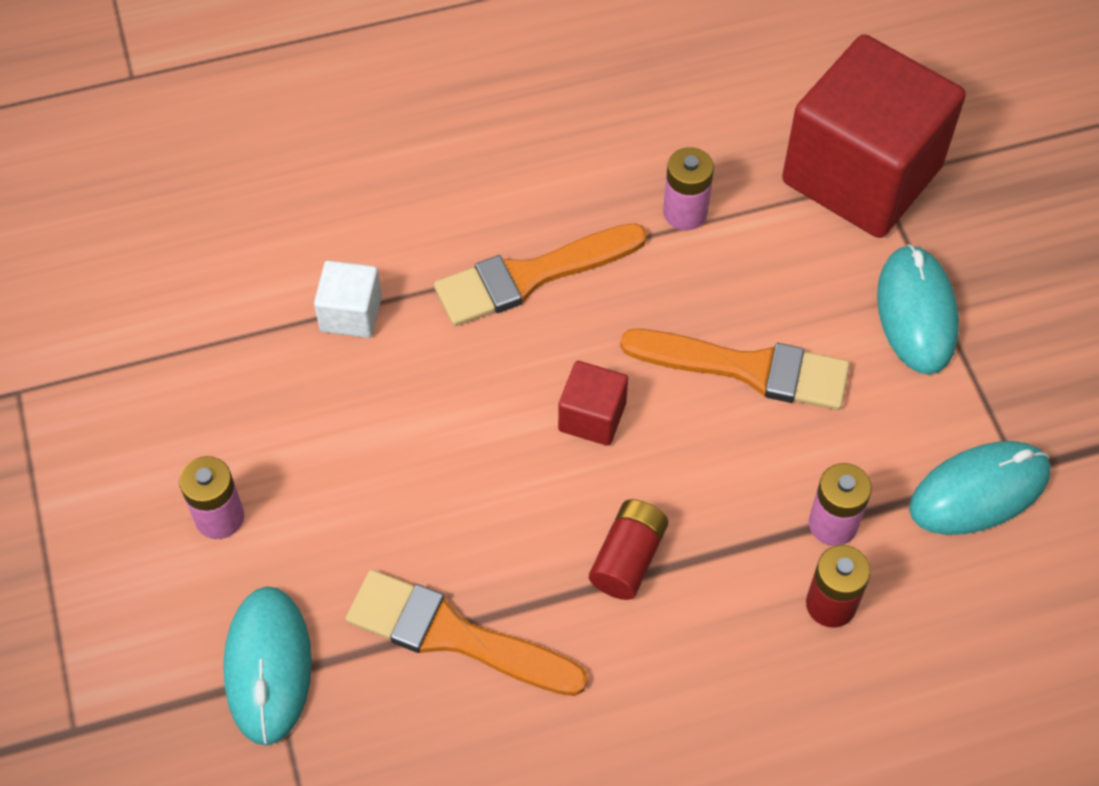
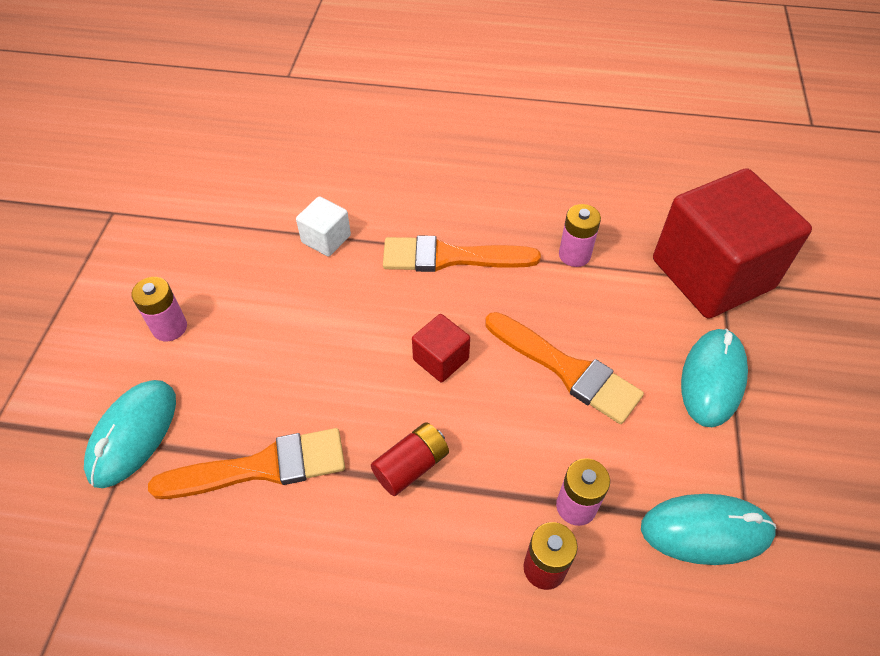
camera: 25 degrees right, 5 degrees down
orange brush [346,570,588,696] -> orange brush turned 120 degrees clockwise [148,428,345,499]

